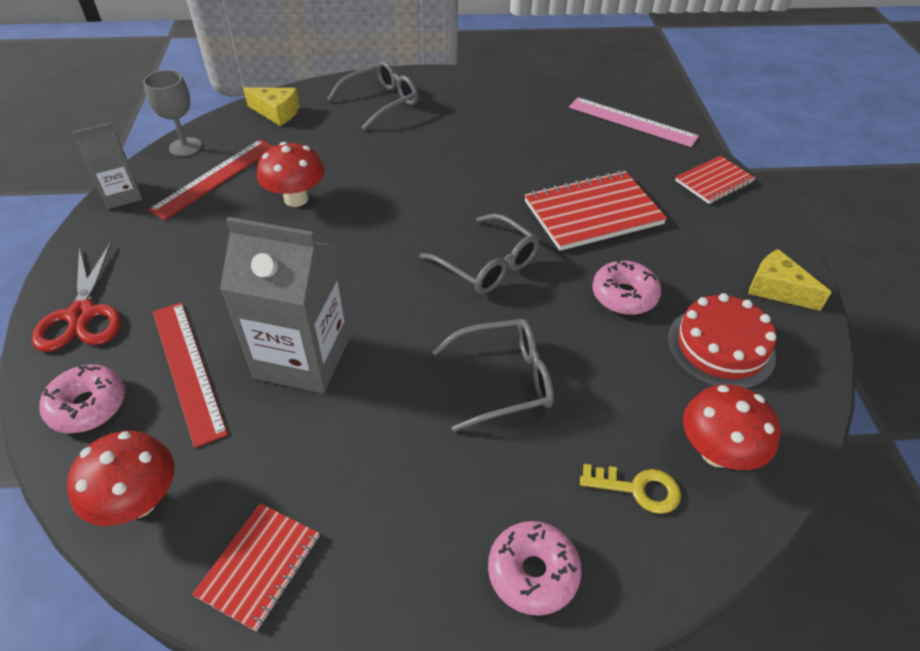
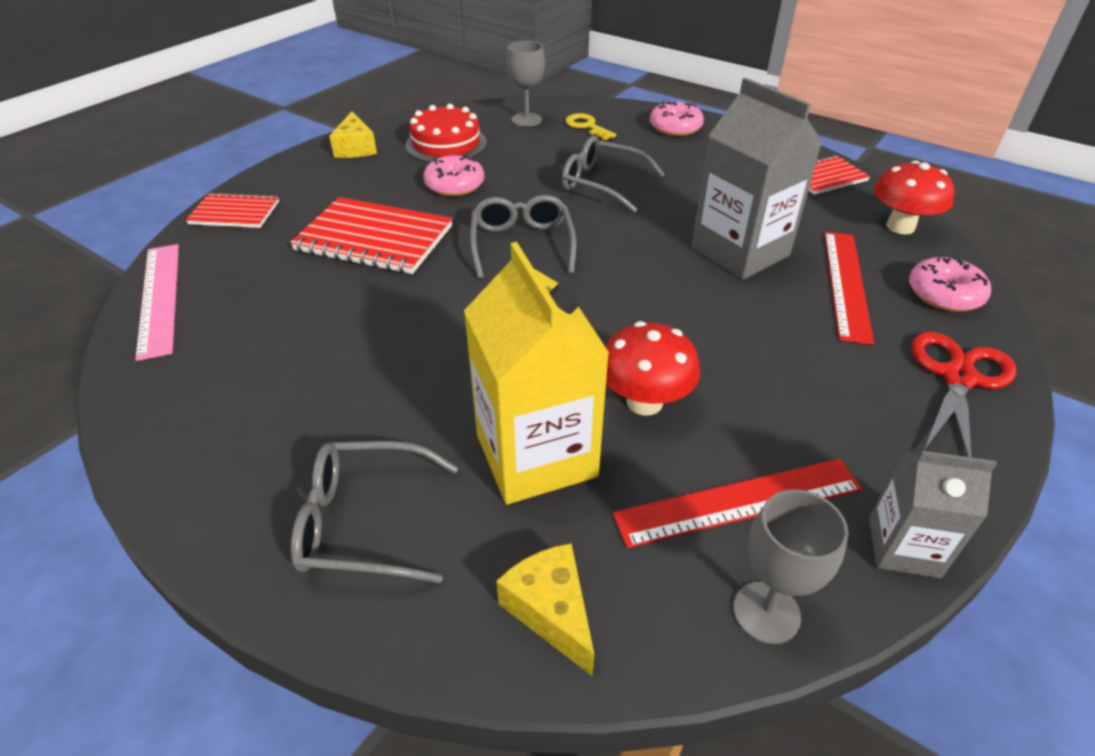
camera: 140 degrees left, 5 degrees down
red mushroom [683,385,781,470] -> grey goblet [506,41,545,127]
none -> yellow carton [464,242,609,504]

